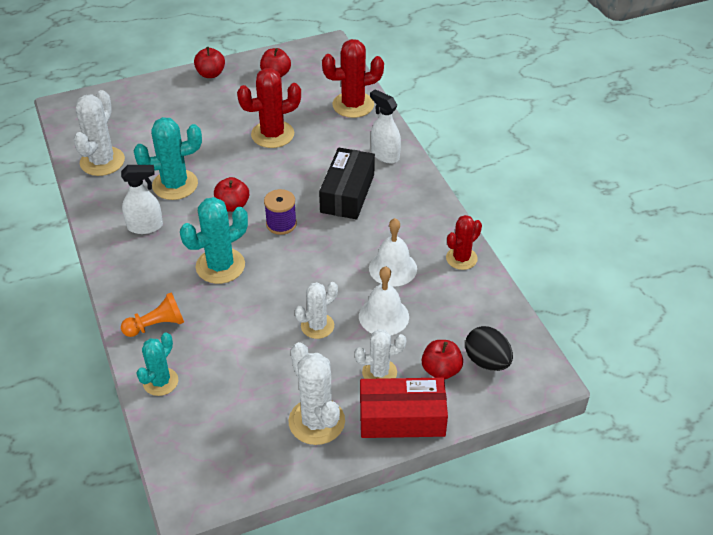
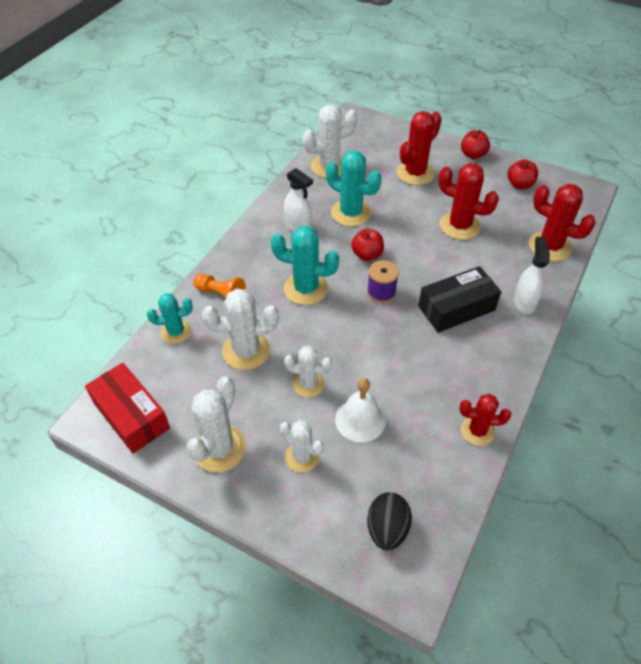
camera: 50 degrees right, 5 degrees up
red box [360,378,448,438] -> red box moved to [85,363,170,453]
white bell [369,218,417,286] -> none
red apple [422,340,463,380] -> none
none -> white cactus [202,289,279,370]
none -> red cactus [397,111,442,185]

